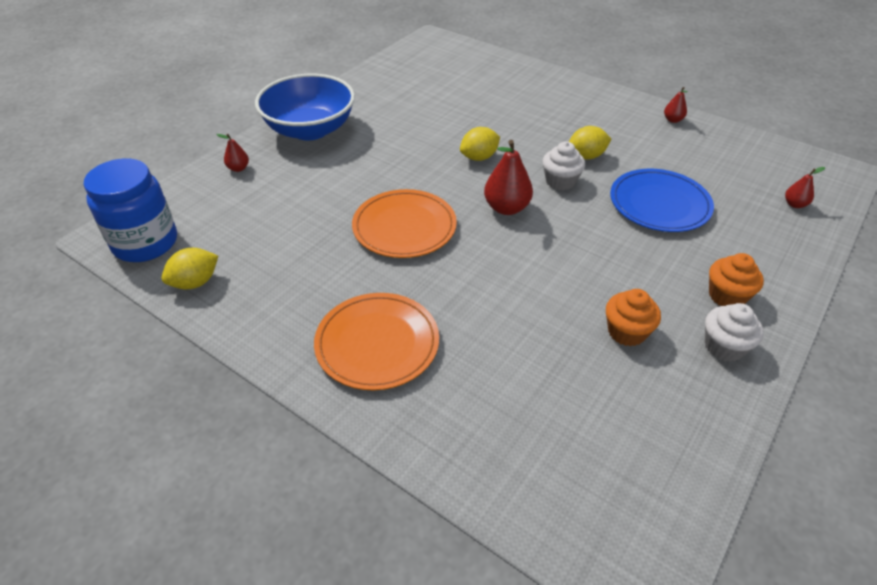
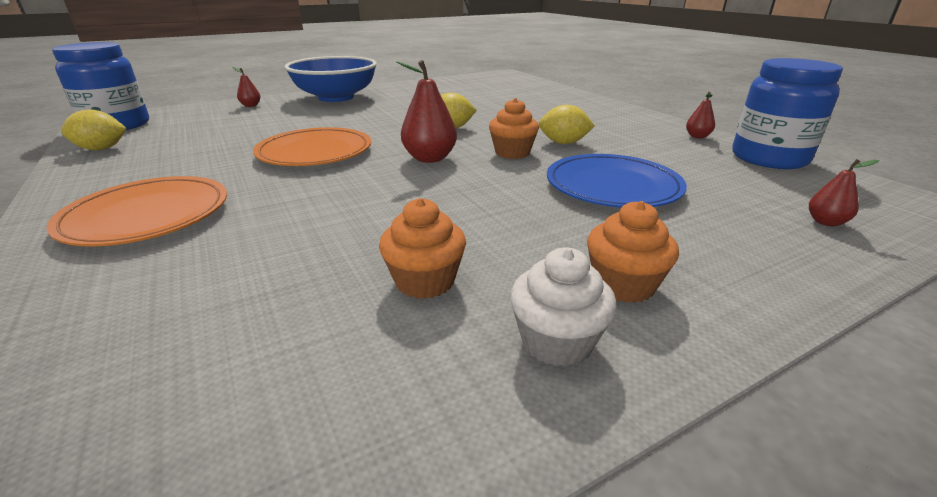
camera: 25 degrees right, 15 degrees down
white cupcake [542,141,585,191] -> orange cupcake [489,98,539,159]
none -> blue jar [732,58,843,169]

